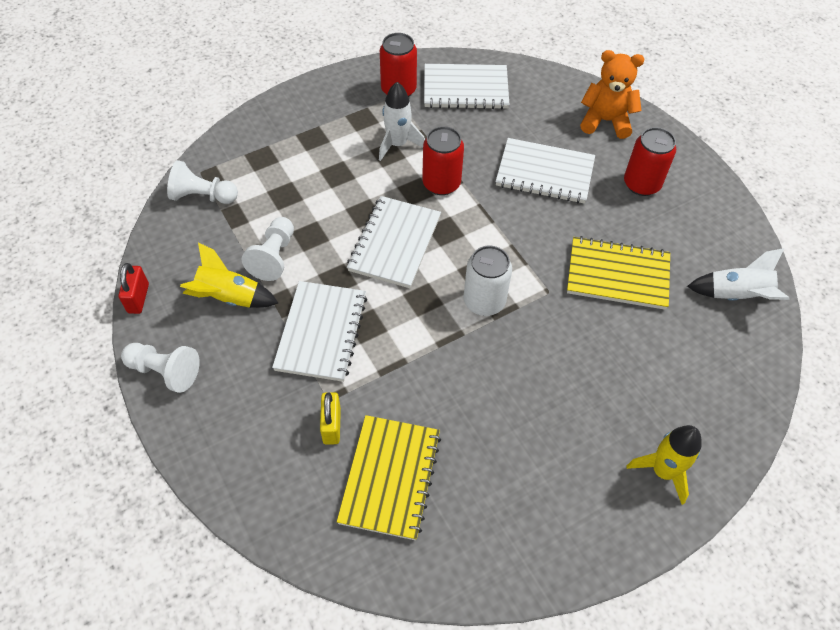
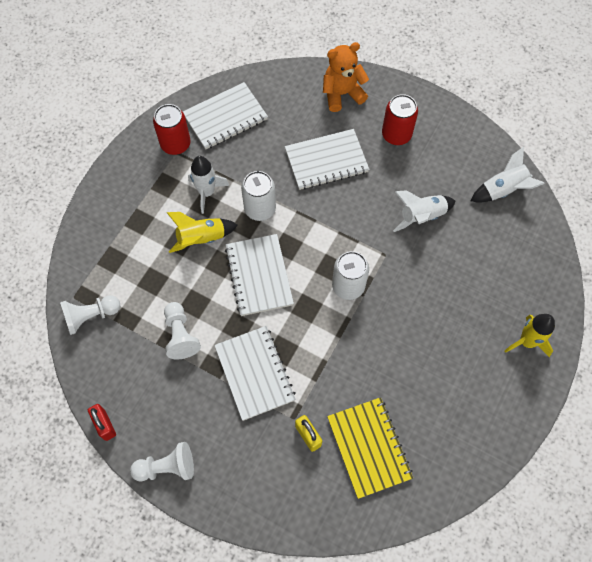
camera: 30 degrees left, 10 degrees up
yellow rocket [180,242,278,308] -> yellow rocket moved to [167,212,238,253]
red can [422,126,464,195] -> white can [241,171,276,221]
yellow notebook [567,236,670,310] -> white rocket [393,190,456,232]

